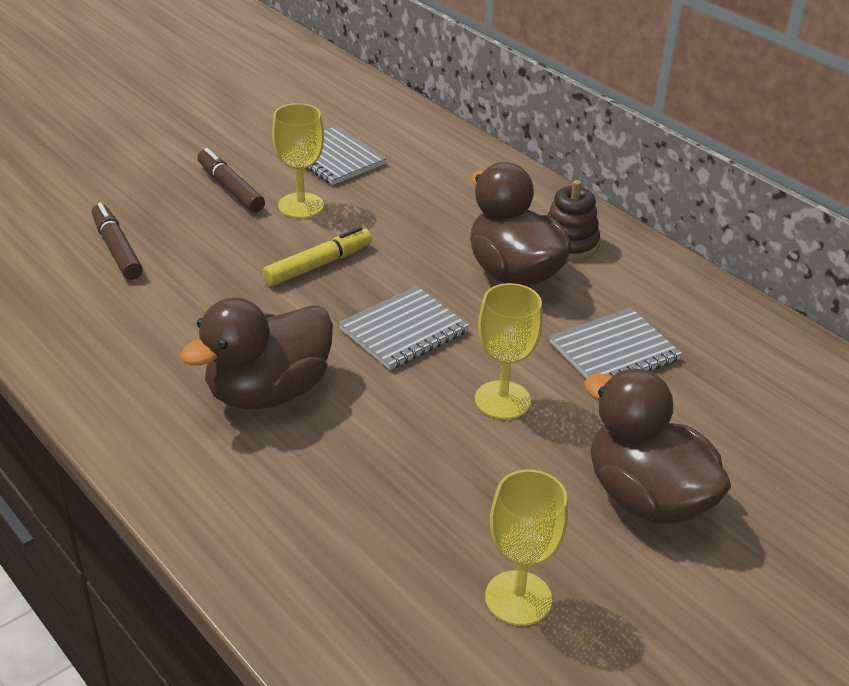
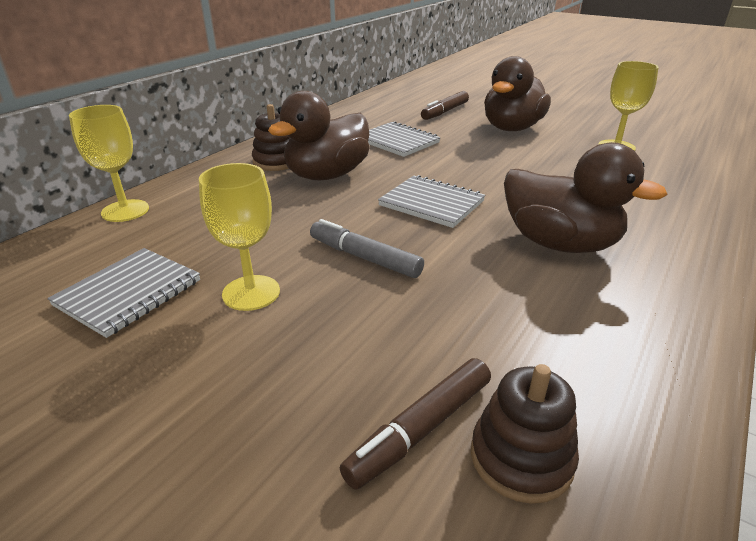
camera: 105 degrees left, 5 degrees down
brown marker [197,148,265,213] -> brown marker moved to [421,91,469,120]
yellow marker [262,227,372,286] -> grey marker [310,219,424,278]
yellow goblet [475,283,543,419] -> yellow goblet moved to [69,105,149,222]
none -> brown stacking toy [471,364,579,504]

